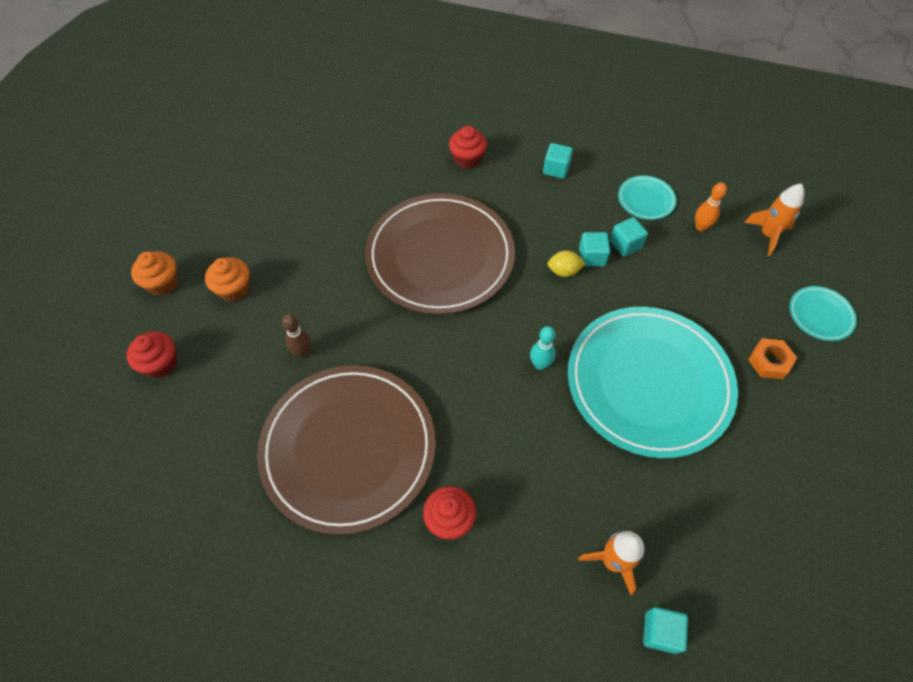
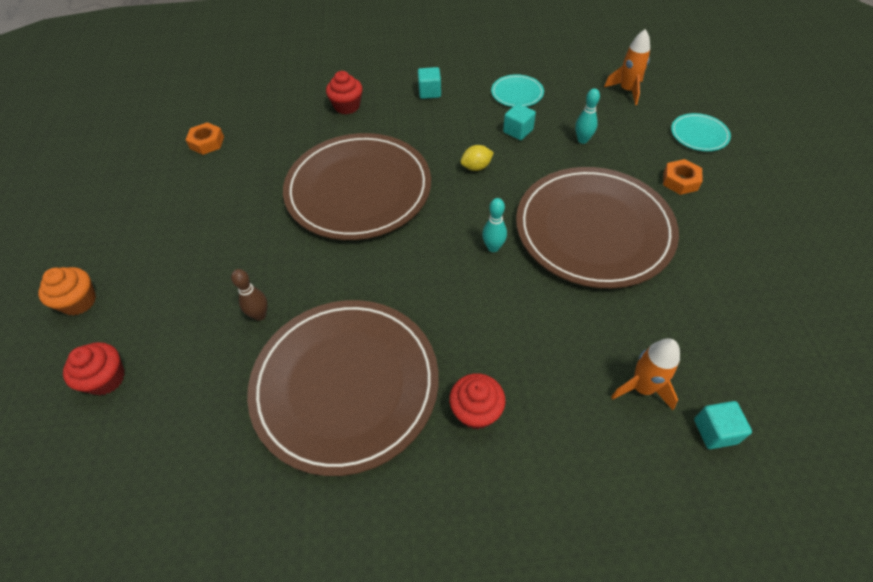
camera: 20 degrees left, 5 degrees down
orange cupcake [205,257,249,301] -> none
turquoise plate [568,307,738,458] -> brown plate [516,167,679,288]
turquoise cube [579,232,610,266] -> none
orange bowling pin [695,183,727,232] -> none
none -> orange nut [186,122,224,155]
none -> turquoise bowling pin [575,88,600,144]

